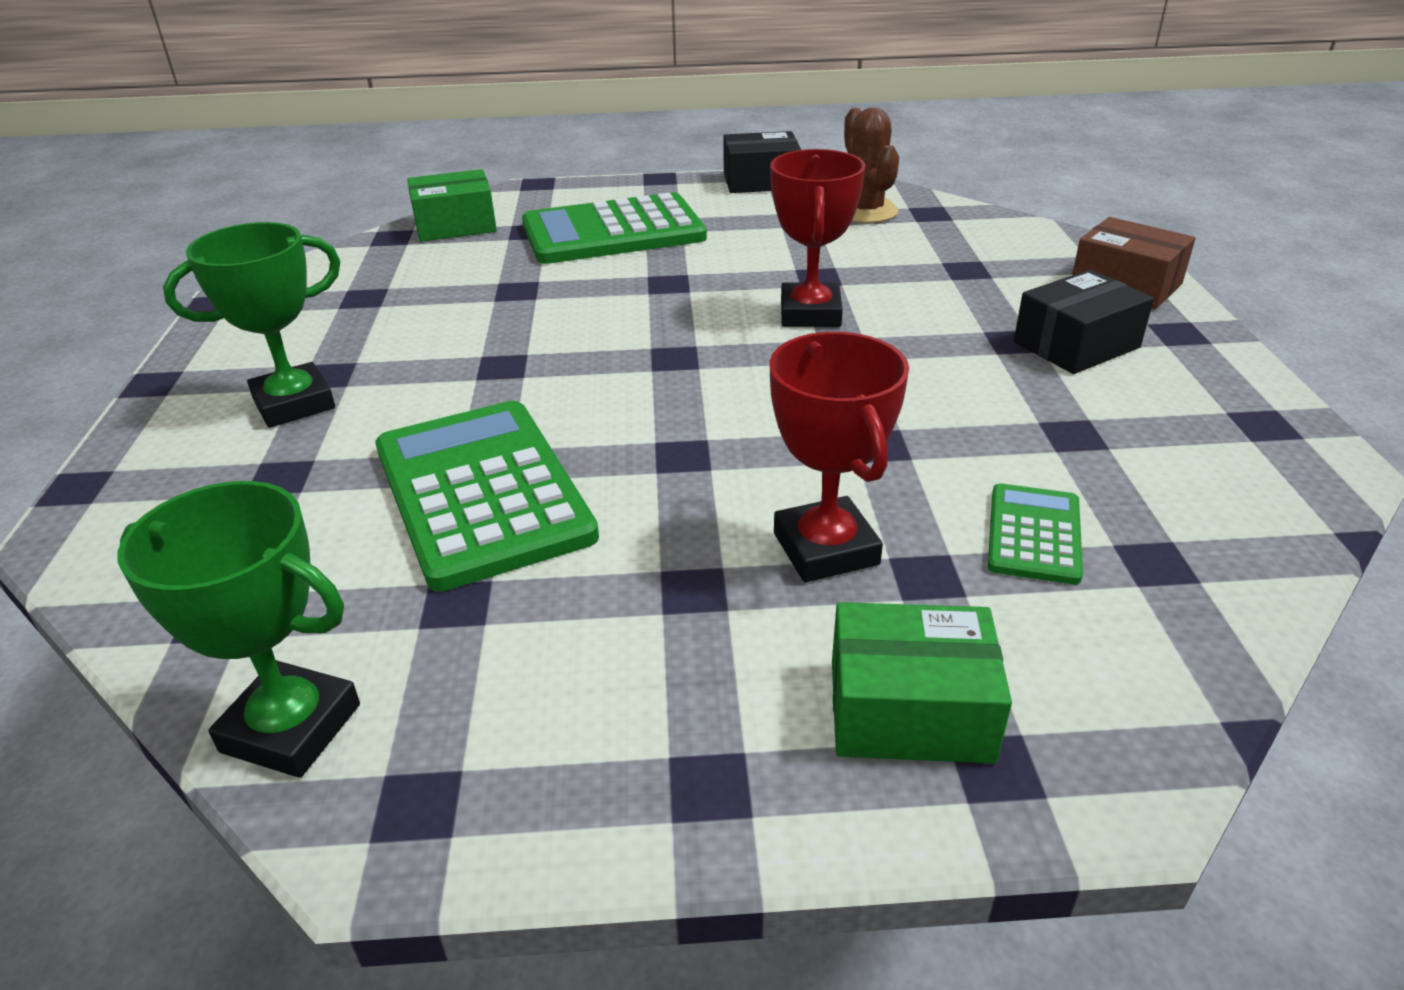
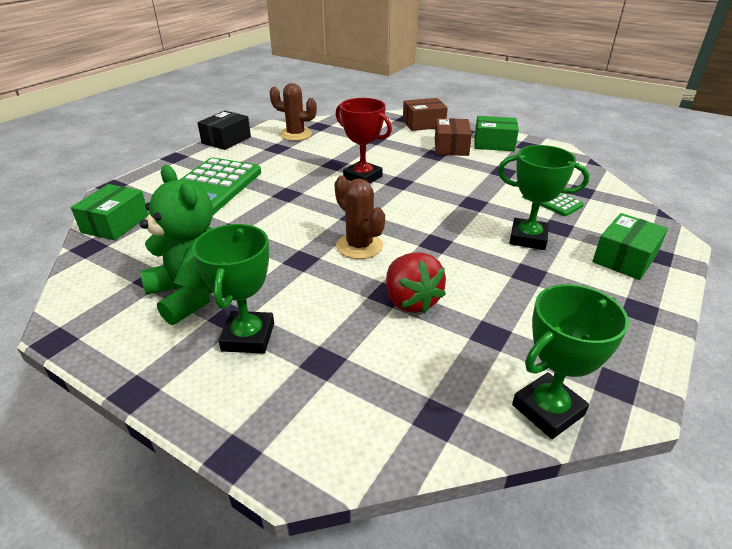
camera: 55 degrees left, 0 degrees up
green calculator [375,401,599,592] -> red strawberry [386,252,446,314]
red trophy [769,332,909,582] -> green trophy [498,145,589,250]
black box [1014,269,1154,374] -> brown box [435,118,472,156]
none -> green teddy bear [140,165,213,325]
none -> brown cactus [334,176,385,259]
none -> green box [474,116,519,151]

